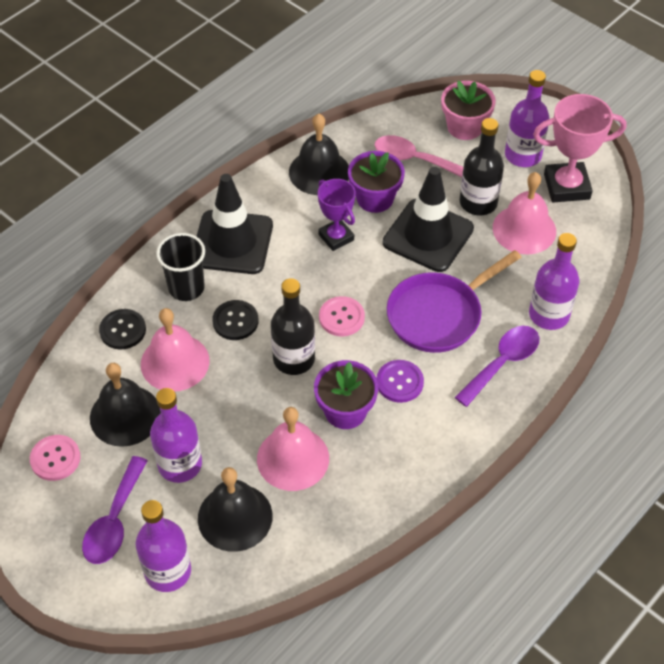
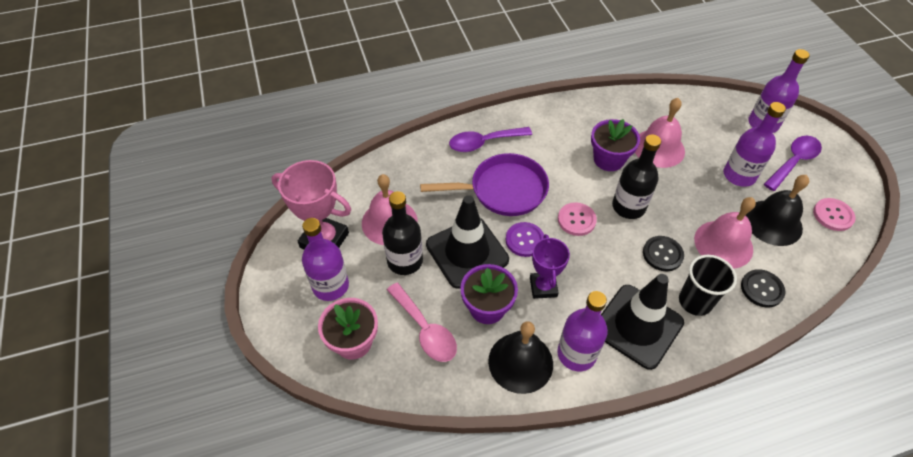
camera: 150 degrees left, 0 degrees up
black bell [198,467,273,552] -> none
purple button [377,360,424,403] -> purple button moved to [506,222,544,257]
purple bottle [529,233,579,330] -> purple bottle moved to [557,291,608,371]

